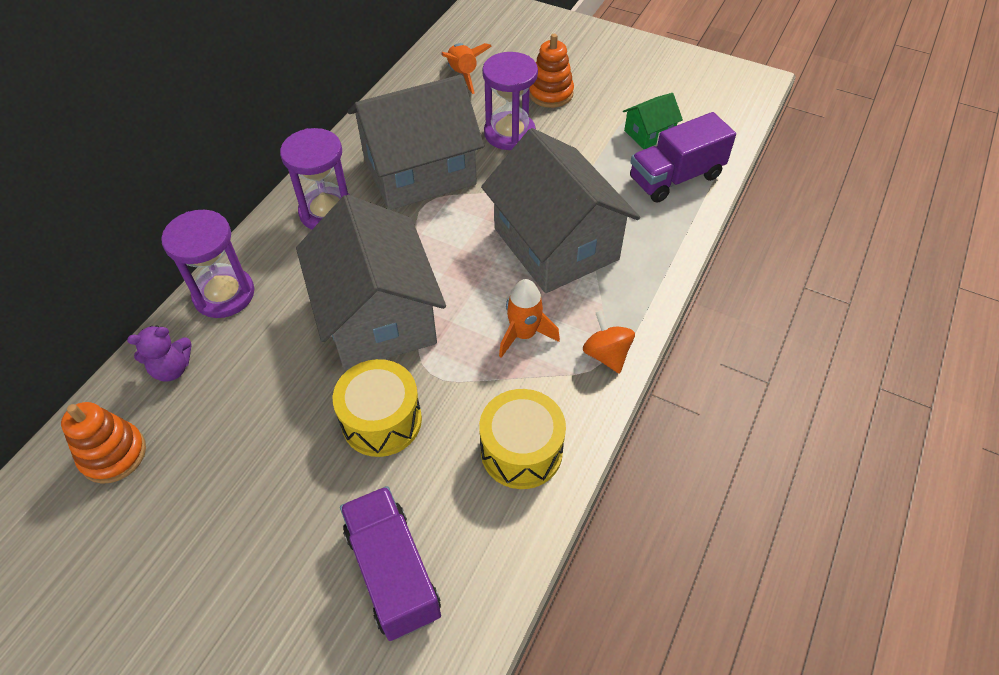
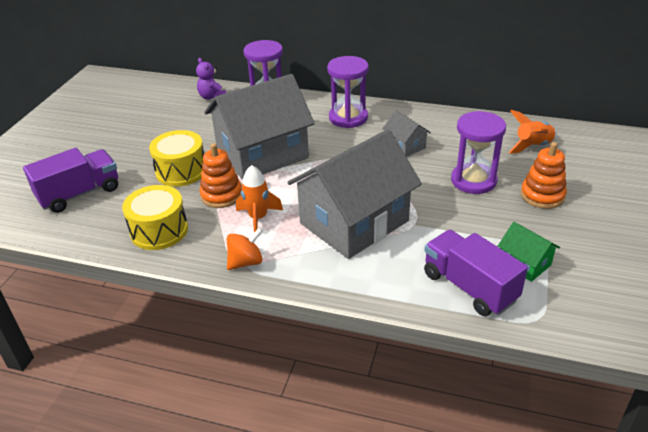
camera: 80 degrees right, 15 degrees down
orange stacking toy [61,402,146,484] -> orange stacking toy moved to [200,143,242,208]
grey house [348,75,484,210] -> grey house [382,110,431,157], size x0.43

